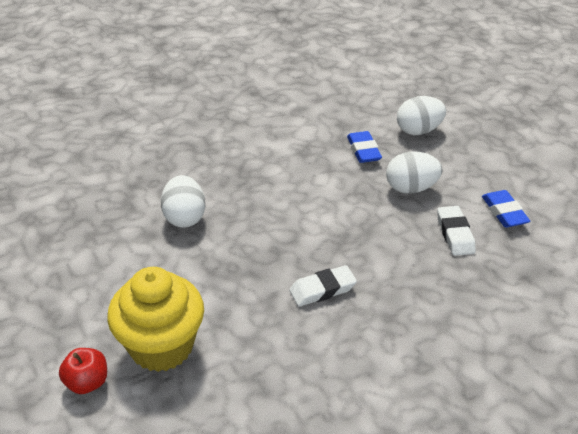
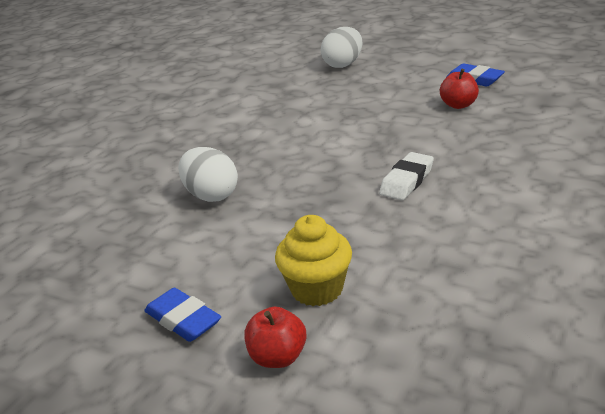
camera: 30 degrees left, 10 degrees down
yellow cupcake [107,267,204,372] -> yellow cupcake [275,215,352,306], size x0.66
blue eraser [347,131,382,163] -> blue eraser moved to [144,288,221,342]
white egg [386,151,443,194] -> none
white eraser [437,206,476,256] -> red apple [440,69,479,109]

